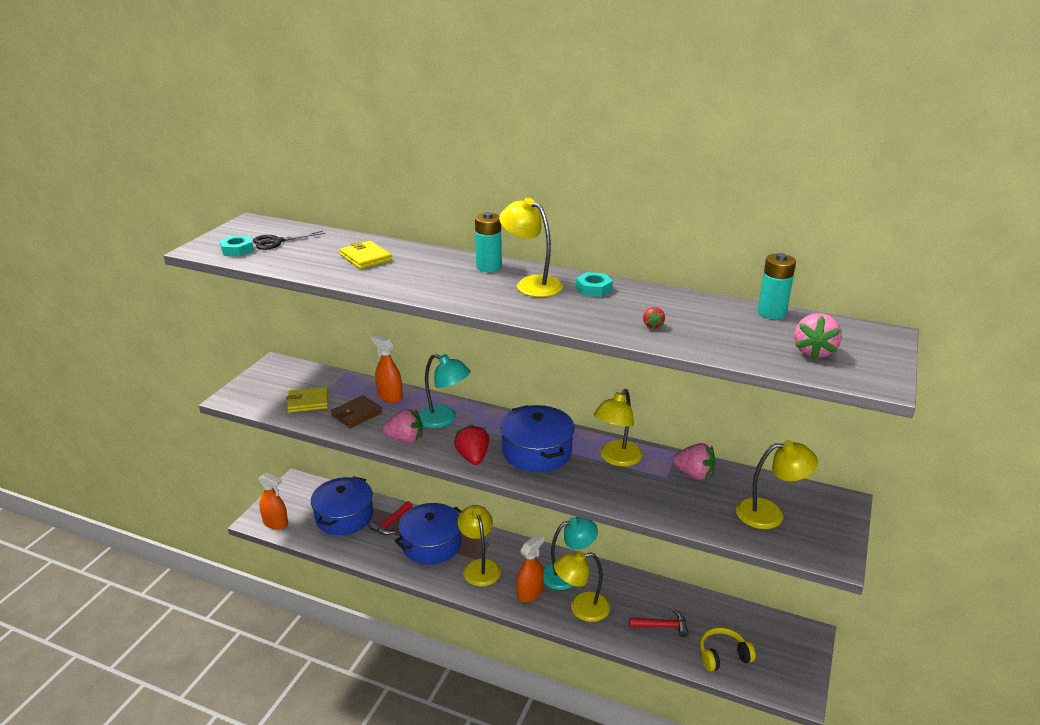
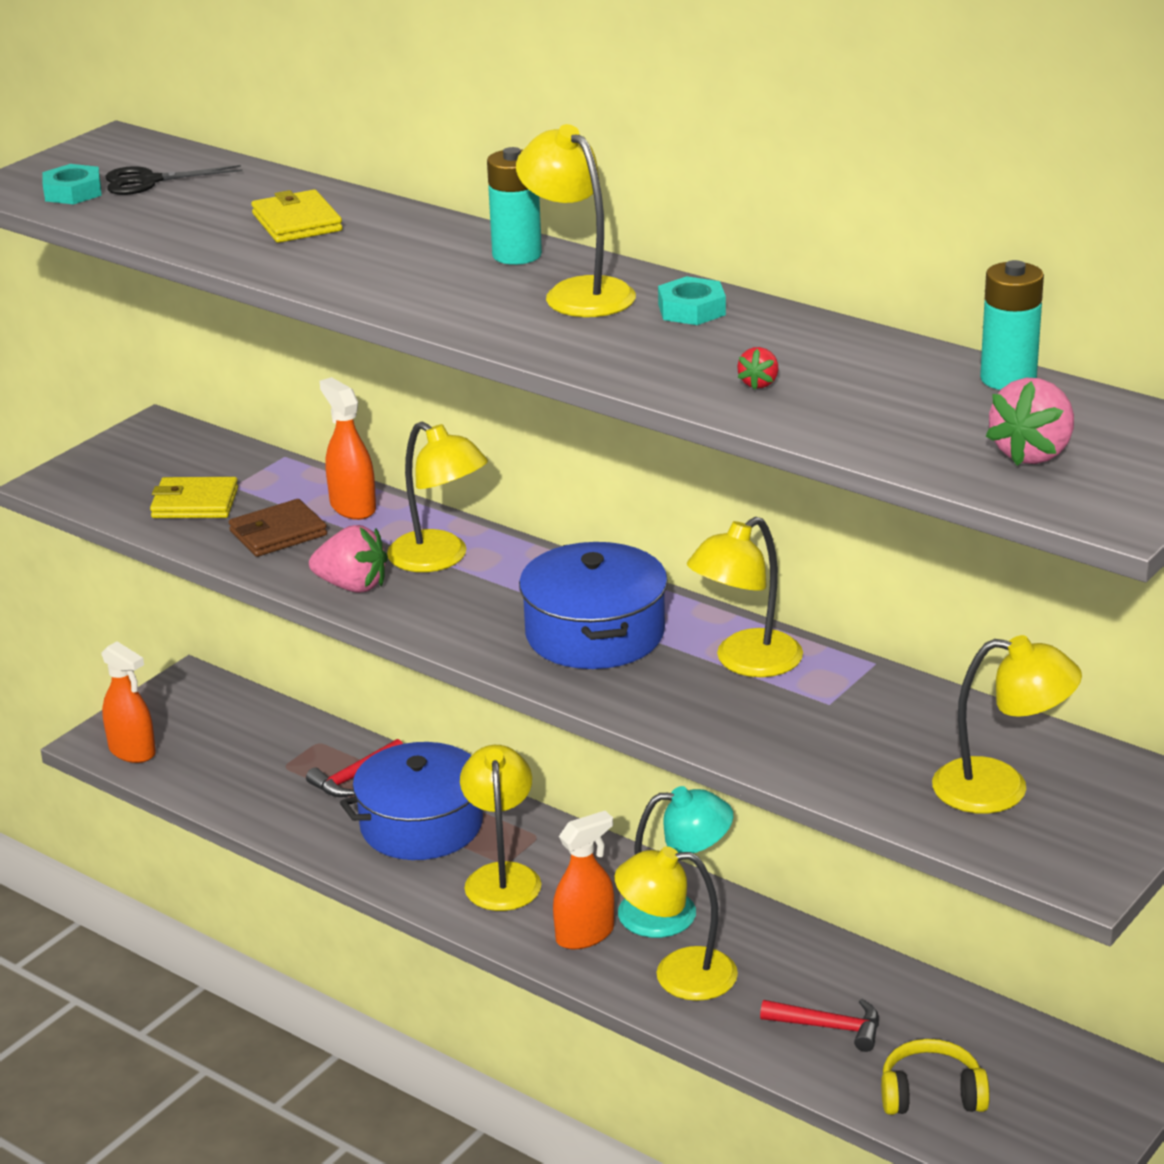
camera: 15 degrees right, 0 degrees up
blue pot [311,476,373,535] -> none
turquoise lamp [418,354,470,428] -> yellow lamp [387,422,488,572]
red strawberry [454,424,489,465] -> none
pink strawberry [672,443,716,480] -> none

